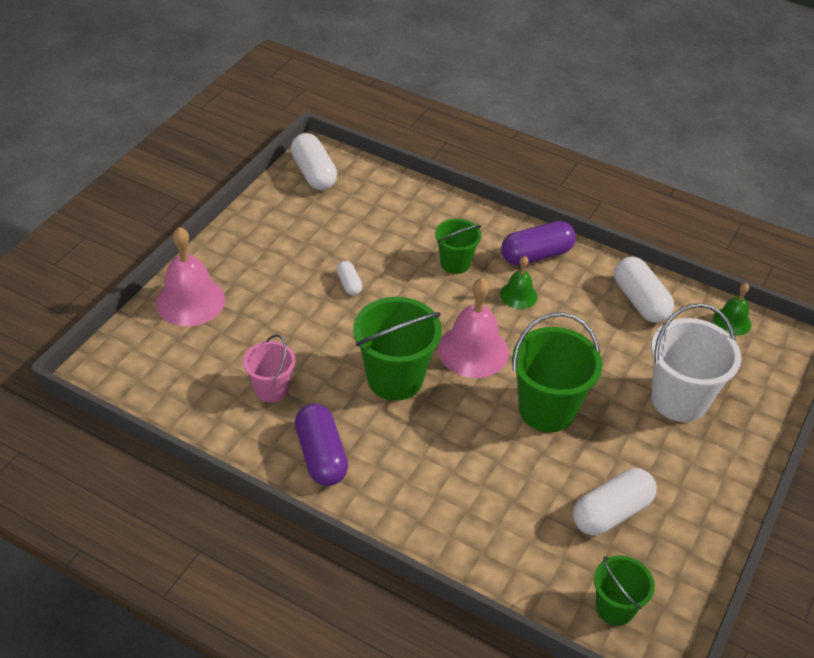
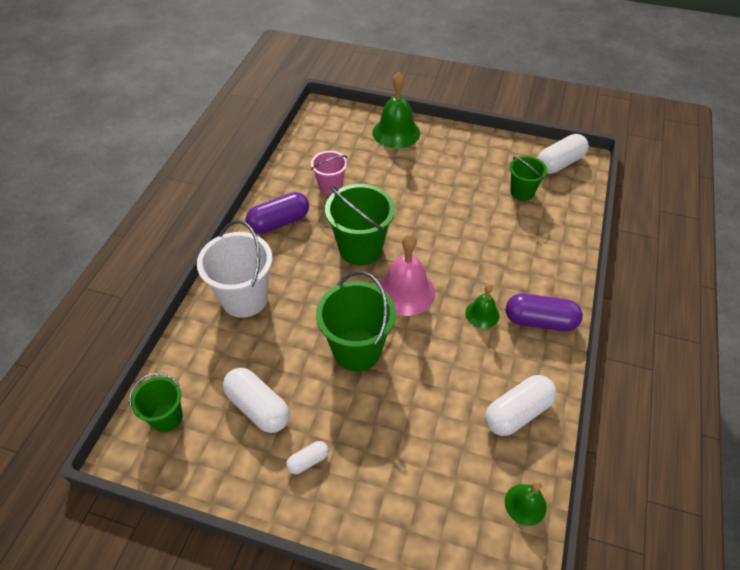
camera: 80 degrees right, 5 degrees up
pink bell [156,227,225,326] -> green bell [372,72,420,148]
white capsule [337,261,362,295] -> white capsule moved to [286,441,329,474]
green bucket [435,219,481,274] -> green bucket moved to [510,156,547,201]
purple capsule [501,221,576,266] -> purple capsule turned 45 degrees counterclockwise [506,293,583,331]
white bucket [651,303,741,422] -> white bucket moved to [197,220,272,318]

